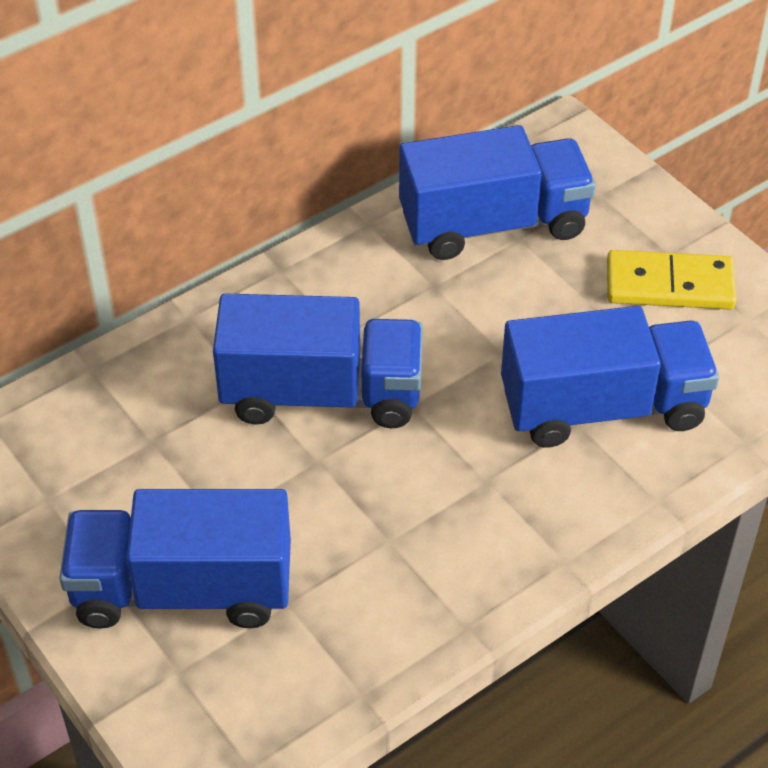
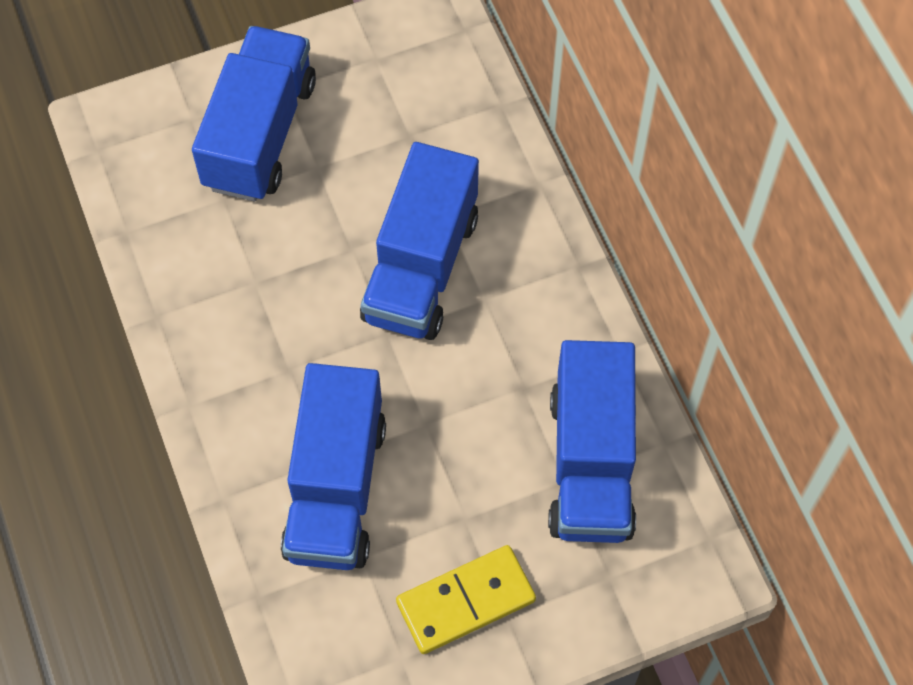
camera: 105 degrees right, 15 degrees up
yellow domino [607,250,736,309] -> yellow domino turned 45 degrees clockwise [396,545,536,654]

